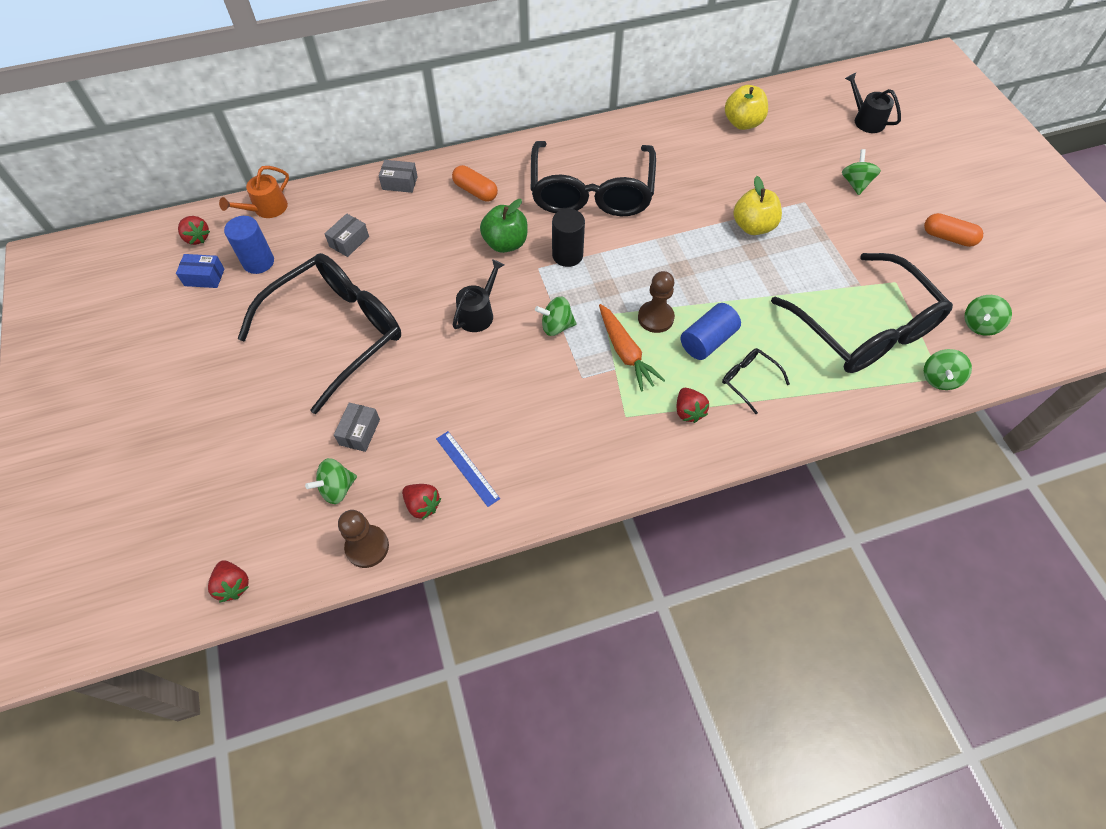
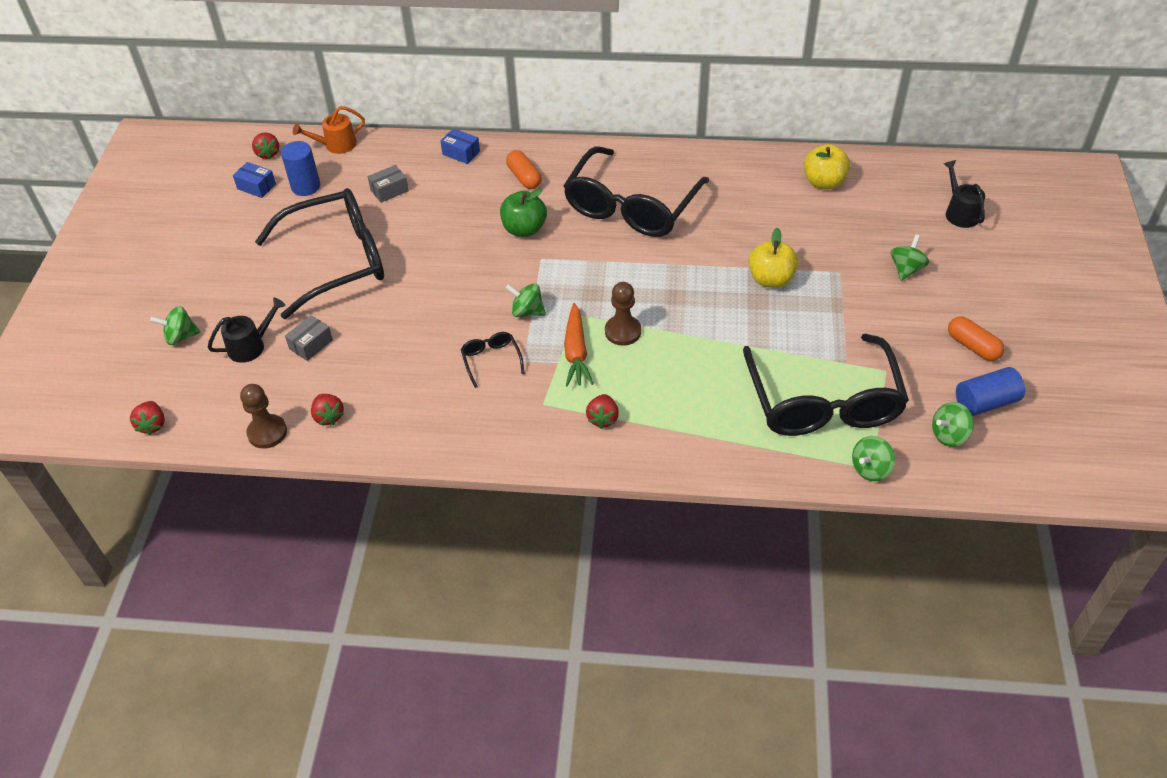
camera: 25 degrees right, 10 degrees down
green spinning top [305,458,357,504] -> green spinning top moved to [150,306,200,345]
grey box [379,160,418,193] -> blue box [440,128,480,164]
blue ruler [436,431,500,507] -> none
black watering can [452,259,504,332] -> black watering can moved to [207,298,285,363]
black cylinder [552,209,585,267] -> none
blue cylinder [681,303,741,360] -> blue cylinder moved to [956,367,1025,416]
black glasses [722,348,790,414] -> black glasses moved to [461,332,525,388]

